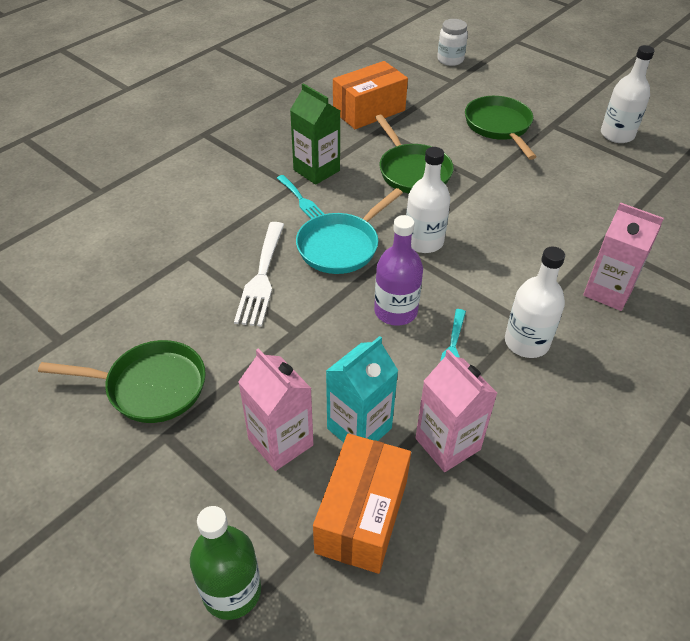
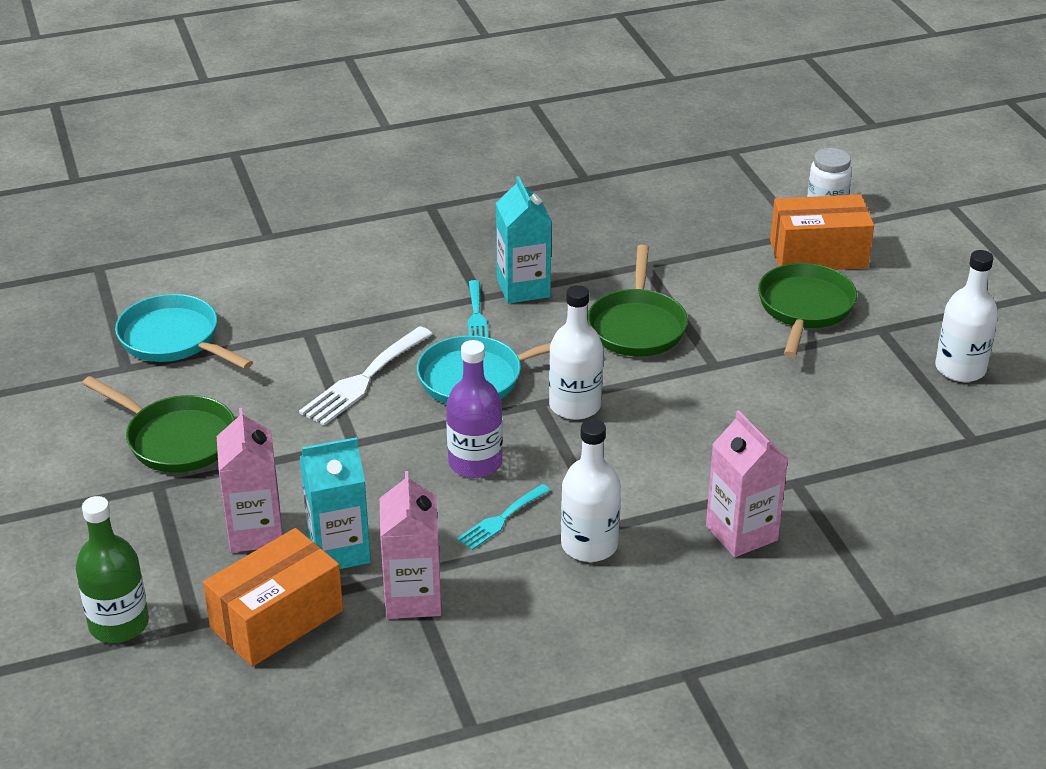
camera: 30 degrees right, 10 degrees down
green carton [290,83,340,185] -> turquoise carton [496,176,552,304]
orange box [333,61,408,129] -> orange box moved to [770,195,874,270]
none -> turquoise pan [115,294,253,369]

